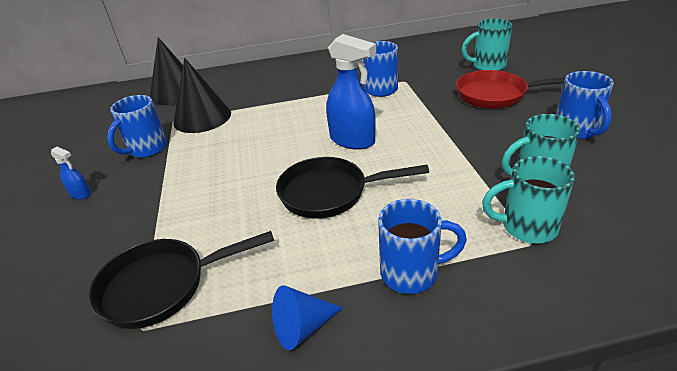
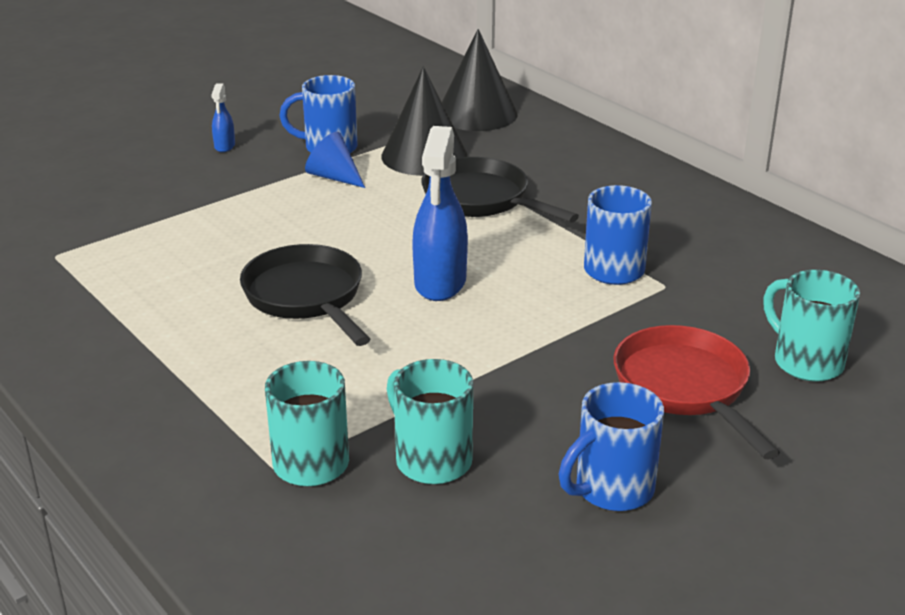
camera: 60 degrees right, 5 degrees down
black pan [89,231,274,329] -> black pan moved to [421,157,579,223]
blue cone [272,285,343,350] -> blue cone moved to [305,132,365,188]
blue mug [378,199,467,294] -> none

